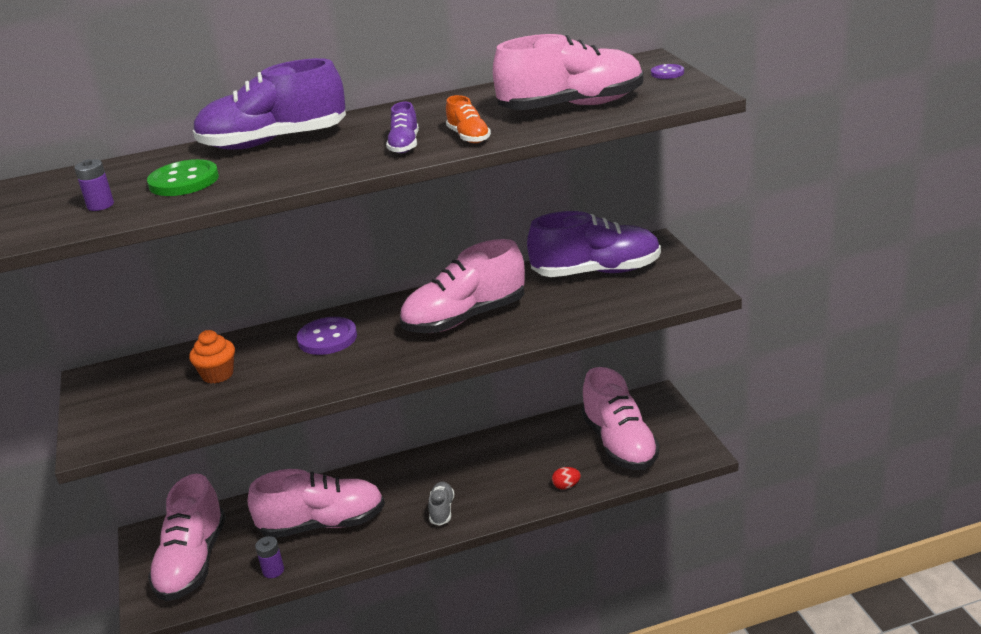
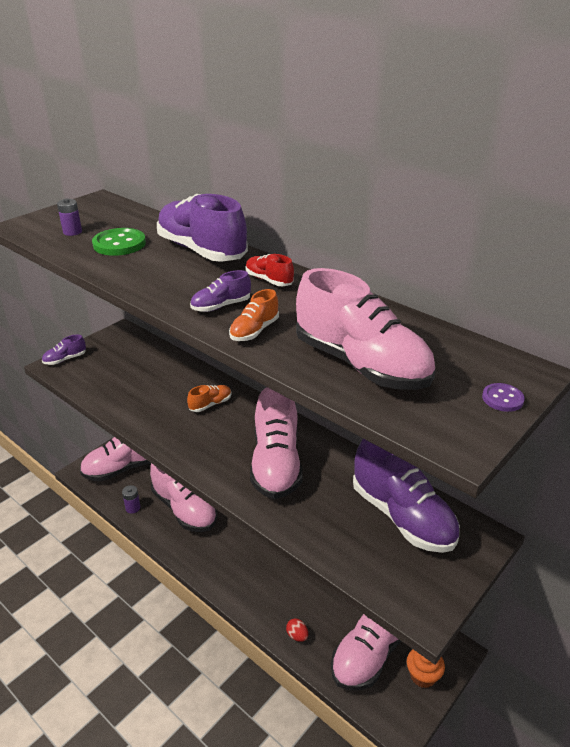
camera: 55 degrees right, 5 degrees up
orange cupcake [189,330,235,384] -> orange cupcake moved to [407,649,445,688]
purple button [297,317,357,355] -> orange shoe [187,385,232,412]
pink shoe [400,239,525,333] -> pink shoe turned 120 degrees counterclockwise [250,387,303,499]
grey shoe [428,482,455,526] -> none
none -> purple shoe [42,335,86,365]
none -> red shoe [245,254,294,286]

